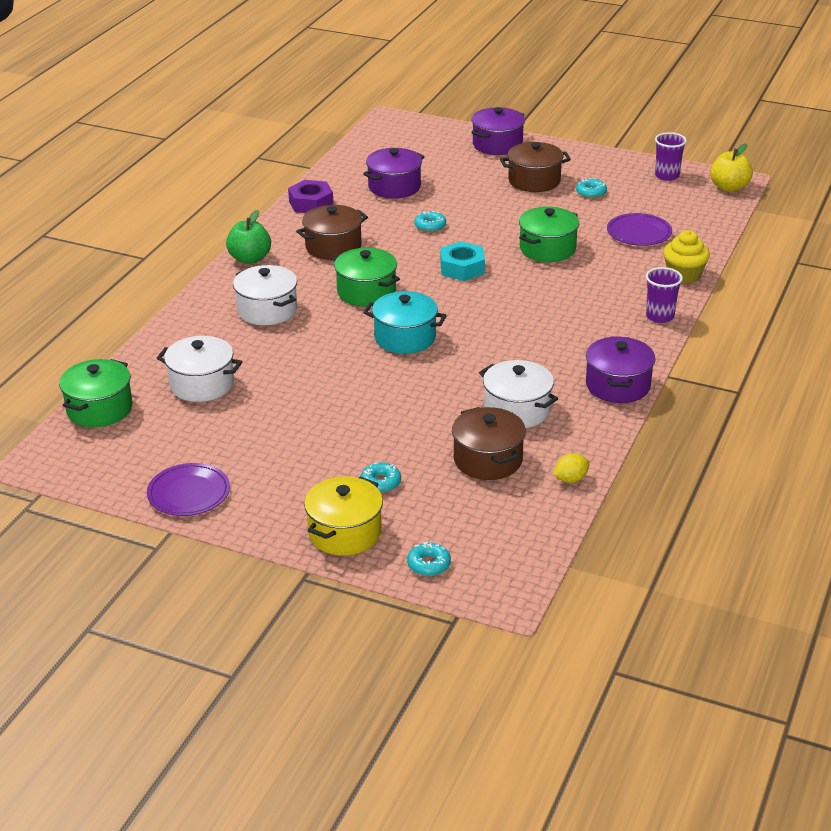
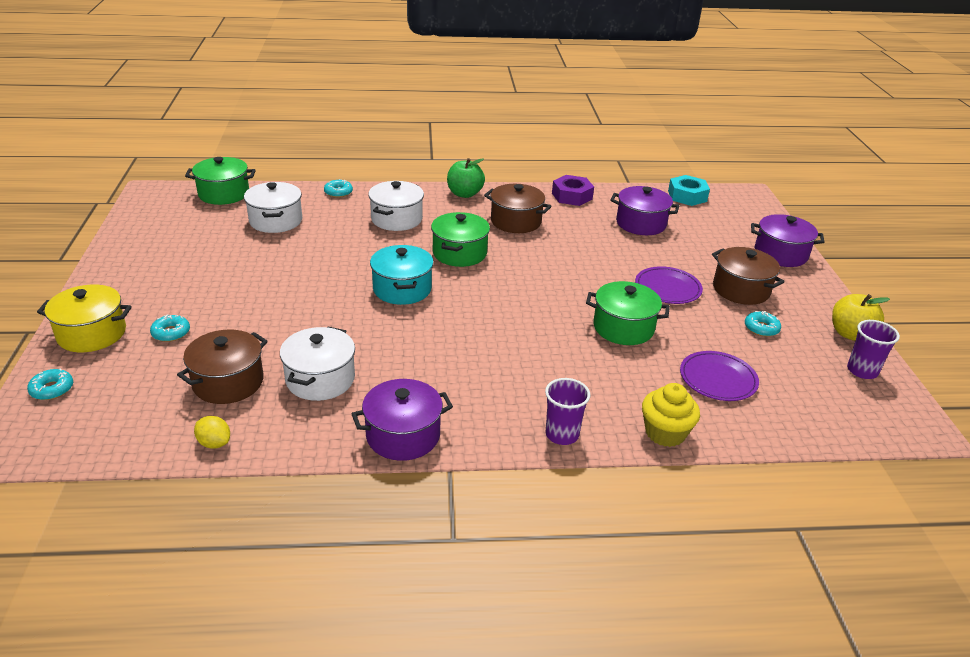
camera: 60 degrees right, 0 degrees up
purple plate [147,463,230,516] -> purple plate moved to [635,266,703,304]
turquoise donut [414,211,446,232] -> turquoise donut moved to [324,179,353,198]
turquoise nut [440,241,485,281] -> turquoise nut moved to [668,175,710,206]
yellow apple [710,143,753,192] -> yellow apple moved to [832,294,890,341]

